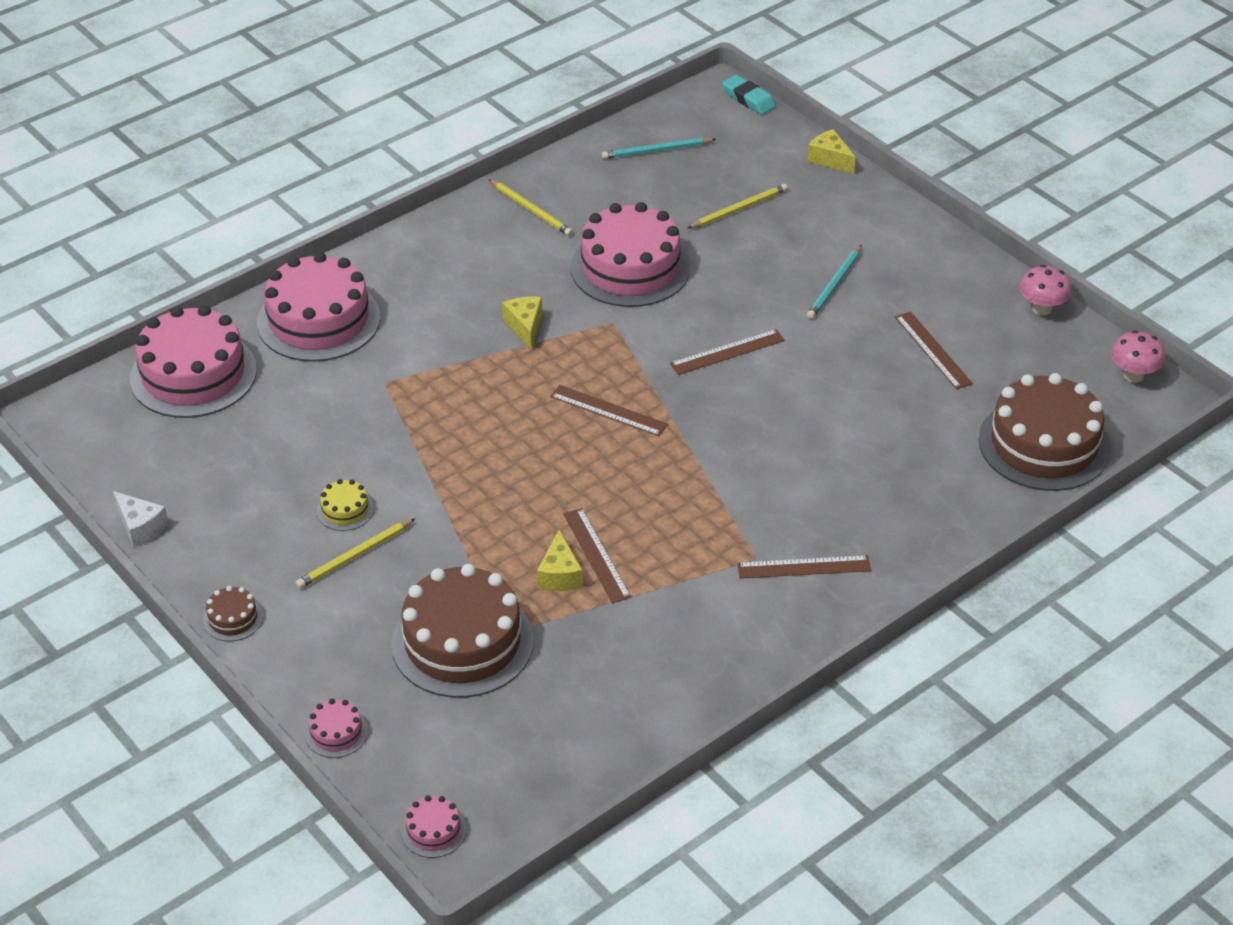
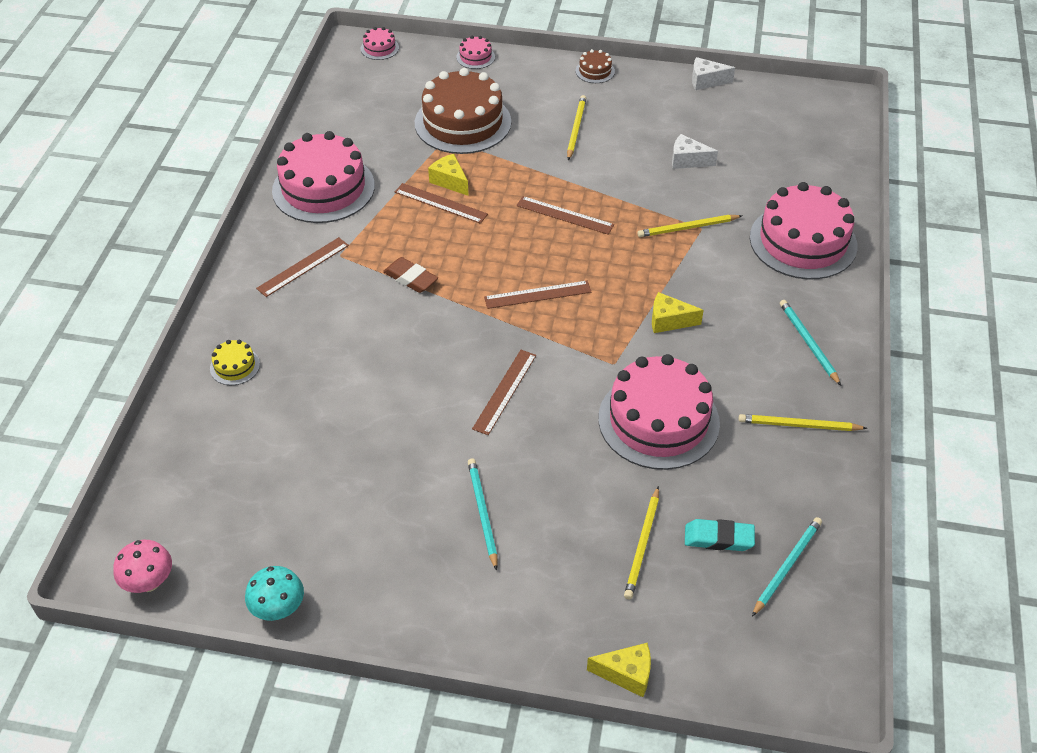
camera: 140 degrees right, 5 degrees up
pink cake [130,305,257,418] -> pink cake moved to [272,131,375,223]
yellow cake [317,479,374,531] -> yellow cake moved to [210,340,260,385]
yellow cheese [502,296,542,350] -> yellow cheese turned 150 degrees clockwise [652,292,704,333]
turquoise eraser [722,75,776,115] -> turquoise eraser moved to [685,519,755,551]
brown ruler [895,312,973,389] -> brown ruler moved to [516,196,614,235]
brown cake [979,373,1110,491] -> none
pink mushroom [1019,265,1072,316] -> turquoise mushroom [245,566,304,621]
none -> brown eraser [383,257,438,293]
none -> yellow pencil [638,215,742,237]
none -> white cheese [672,134,718,169]
none -> turquoise pencil [780,300,841,386]

